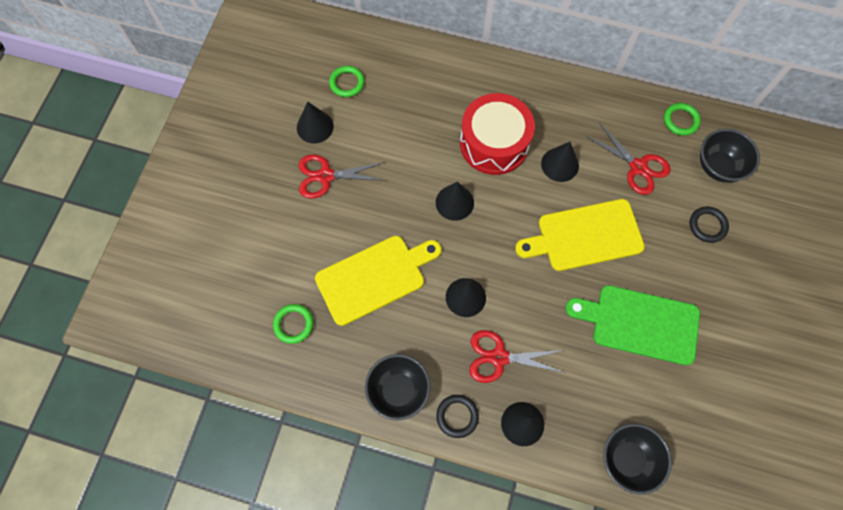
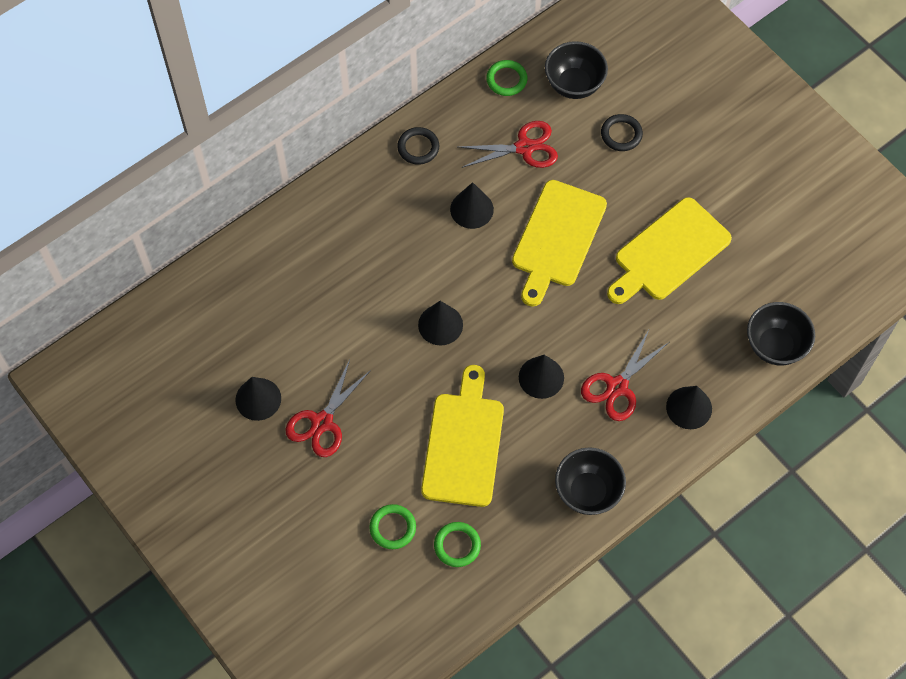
camera: 55 degrees left, 5 degrees down
green ring [329,66,365,97] -> green ring moved to [369,504,416,549]
black ring [436,395,479,438] -> black ring moved to [397,127,439,165]
red drum [460,93,535,175] -> none
green cutting board [566,285,700,365] -> yellow cutting board [607,197,732,304]

